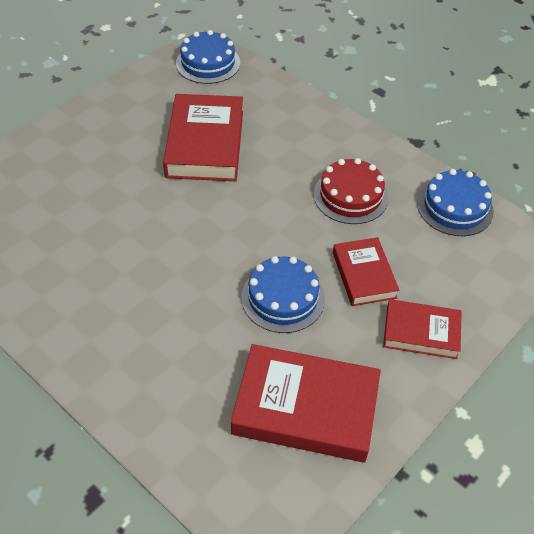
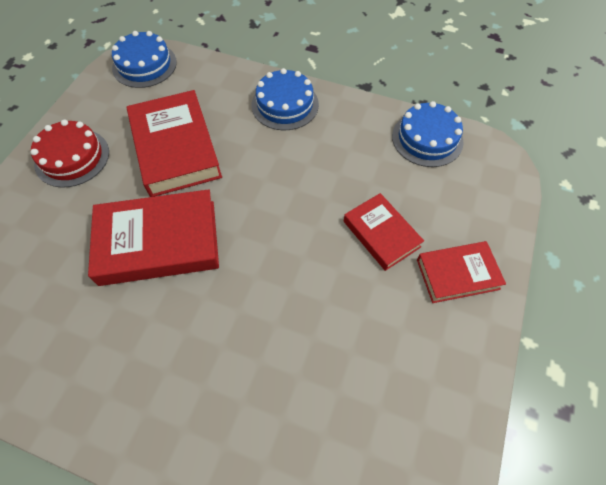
camera: 20 degrees left, 10 degrees up
red book [231,344,381,463] -> red book moved to [88,189,219,286]
blue cake [241,256,325,333] -> blue cake moved to [252,68,319,130]
red cake [313,158,388,224] -> red cake moved to [30,120,109,188]

